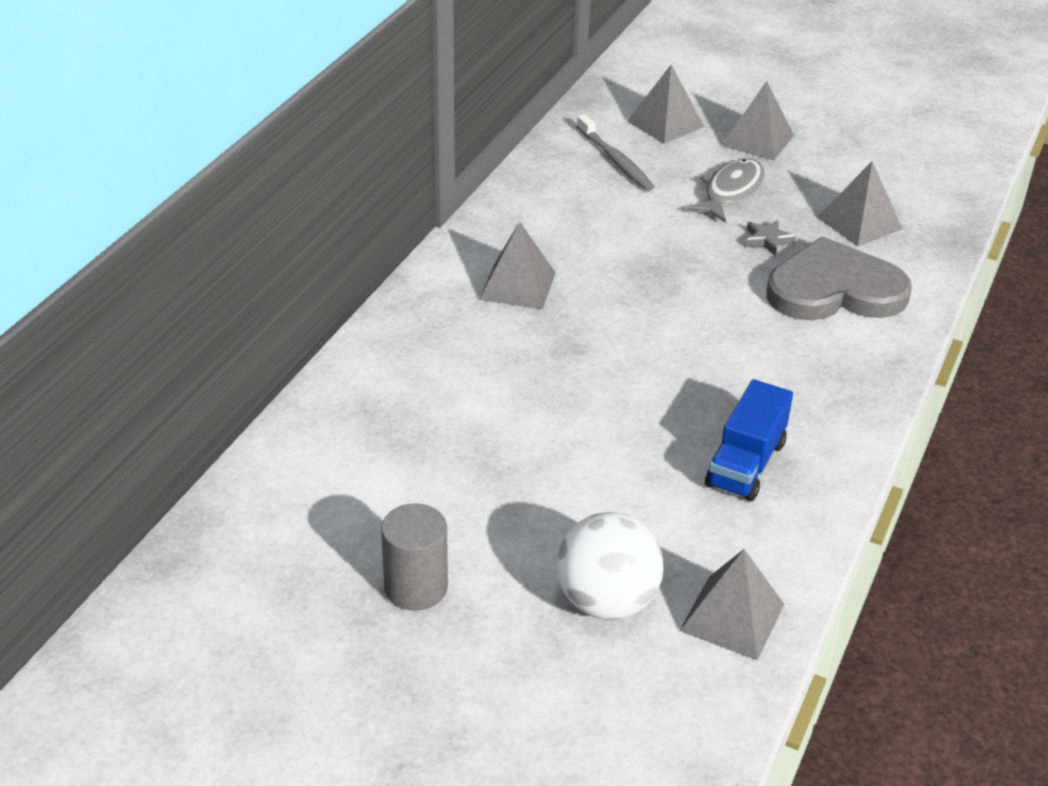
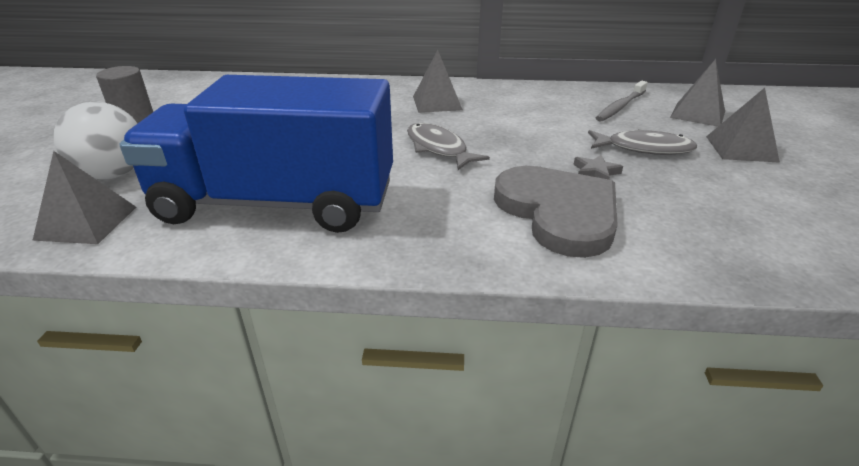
camera: 70 degrees right, 5 degrees down
blue truck [705,379,793,501] -> blue truck [120,75,393,233], size x2.25
grey pyramid [817,161,902,246] -> none
none -> grey fish [407,123,490,170]

